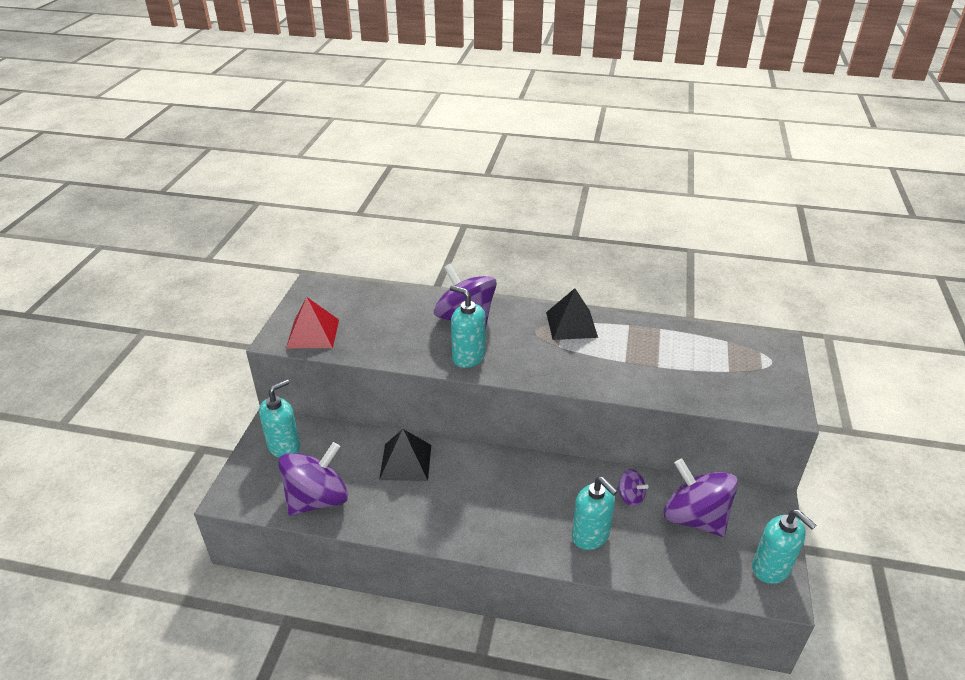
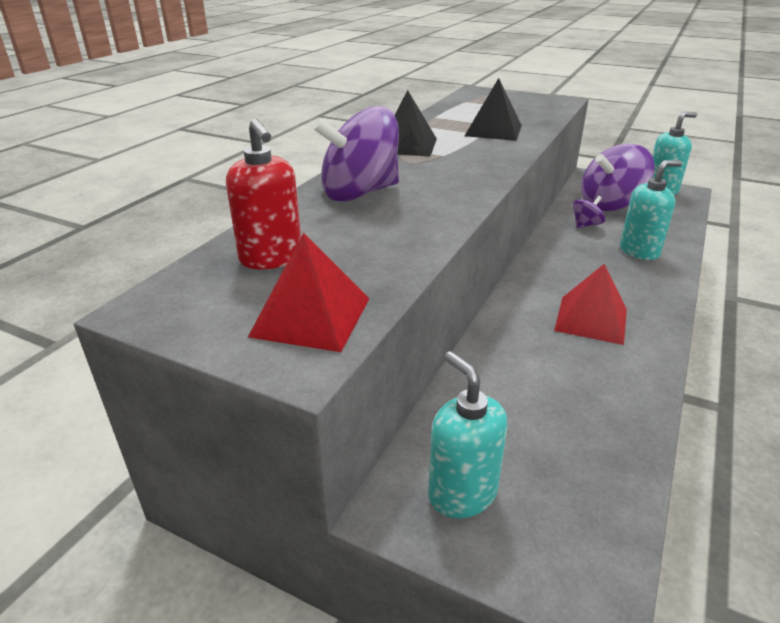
camera: 75 degrees left, 5 degrees down
purple spinning top [278,442,348,516] -> none
black pyramid [379,429,431,481] -> black pyramid moved to [465,78,522,141]
turquoise soap dispenser [450,285,486,368] -> none
none -> red soap dispenser [226,118,301,269]
none -> red pyramid [554,264,627,345]

